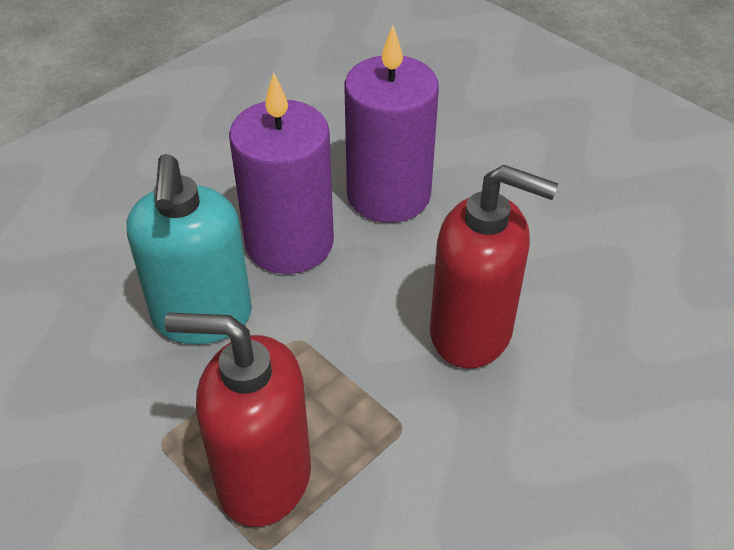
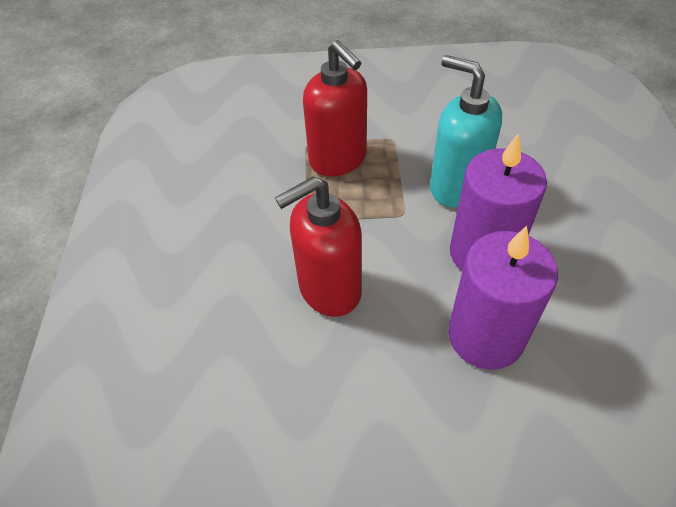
camera: 135 degrees right, 5 degrees up
red soap dispenser [164,313,311,527] -> red soap dispenser turned 90 degrees clockwise [303,40,367,176]

